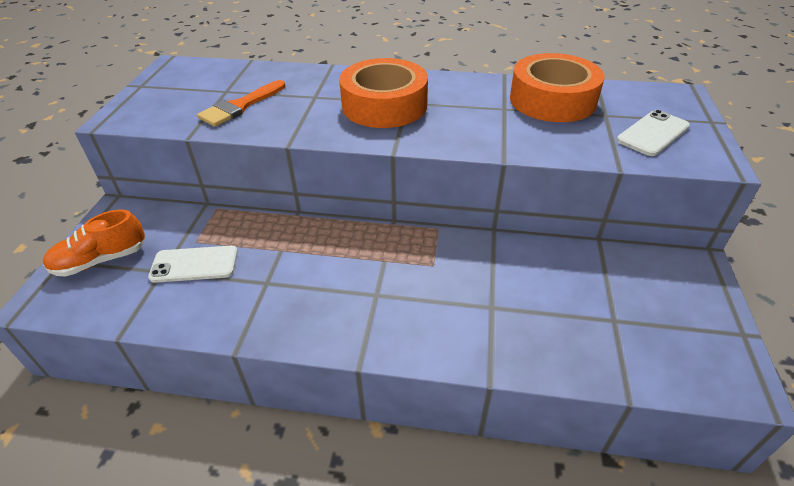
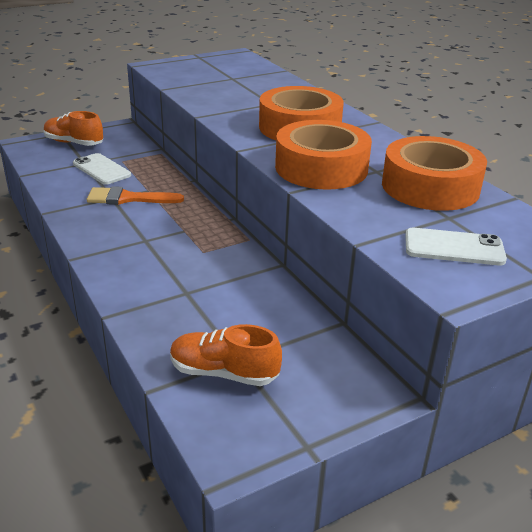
camera: 50 degrees right, 10 degrees down
orange brush [197,80,285,127] -> orange brush moved to [86,186,184,205]
none -> orange shoe [170,324,282,386]
none -> orange tape [275,120,372,190]

